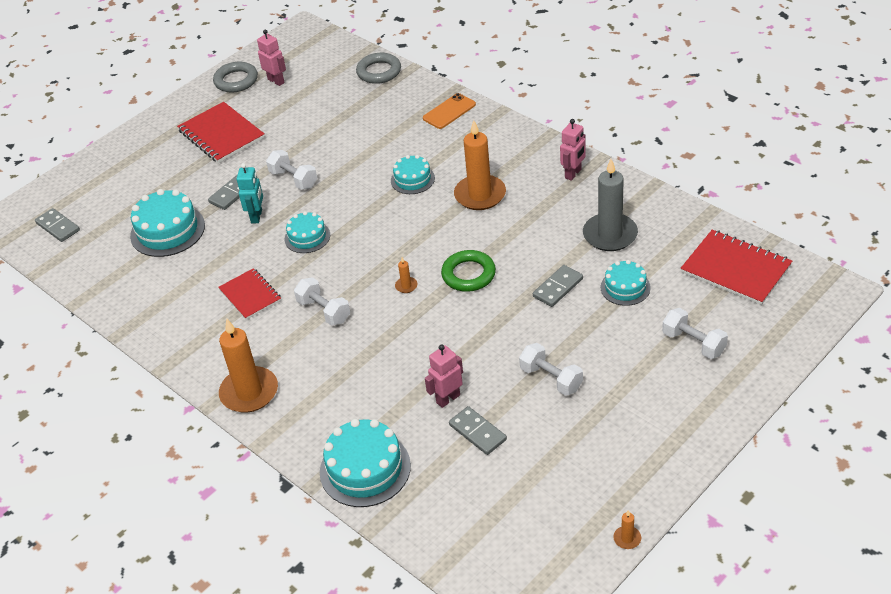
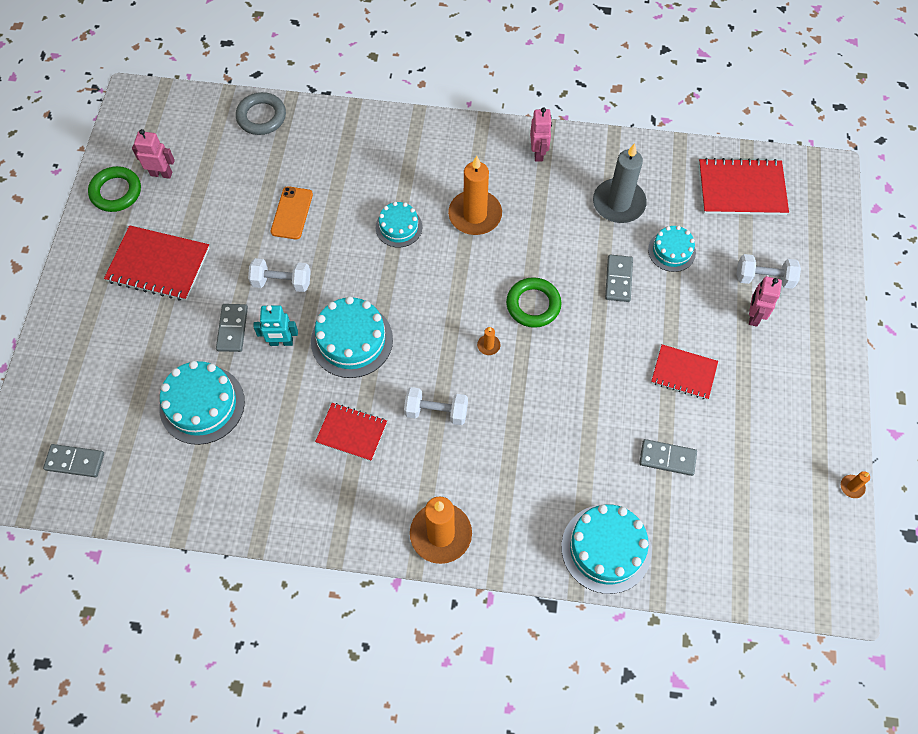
camera: 40 degrees left, 20 degrees up
grey ring [213,62,258,92] -> green ring [88,166,141,212]
turquoise robot [237,163,263,223] -> turquoise robot turned 120 degrees clockwise [253,305,298,346]
turquoise cake [285,211,330,253] -> turquoise cake [311,296,393,378], size x1.66
orange phone [423,93,476,129] -> orange phone moved to [271,186,313,239]
pink robot [425,344,463,408] -> pink robot moved to [749,276,782,327]
white dumbbell [519,343,583,396] -> red notebook [651,344,718,400]

